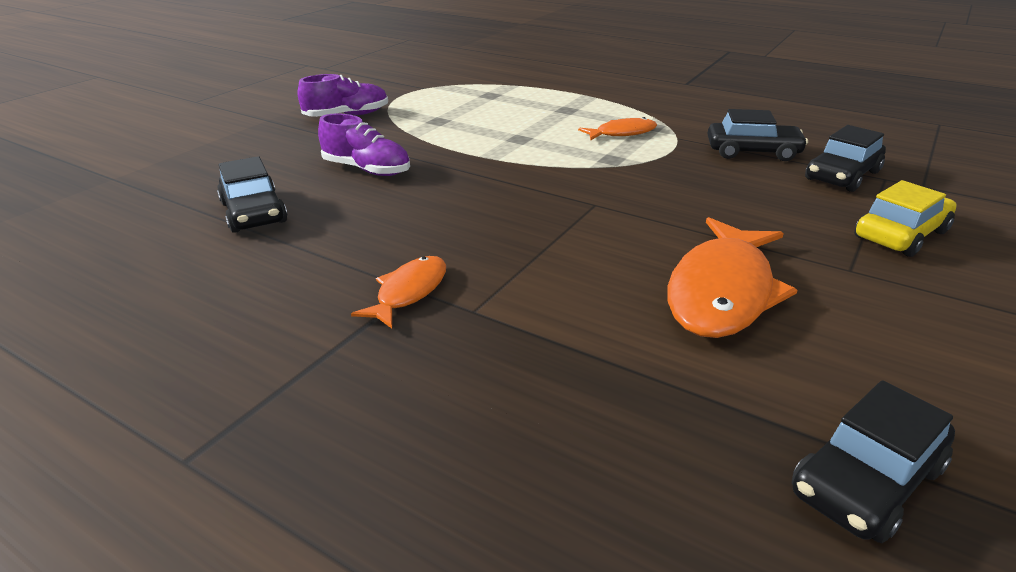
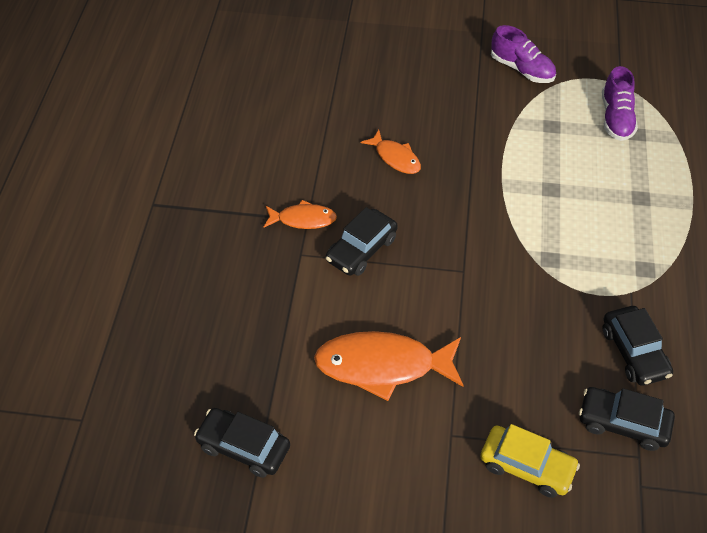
camera: 65 degrees right, 20 degrees up
black car [217,156,288,233] -> black car moved to [326,207,398,276]
purple shoe [318,113,410,176] -> purple shoe moved to [602,66,638,141]
orange fish [578,117,657,140] -> orange fish moved to [361,130,421,174]

